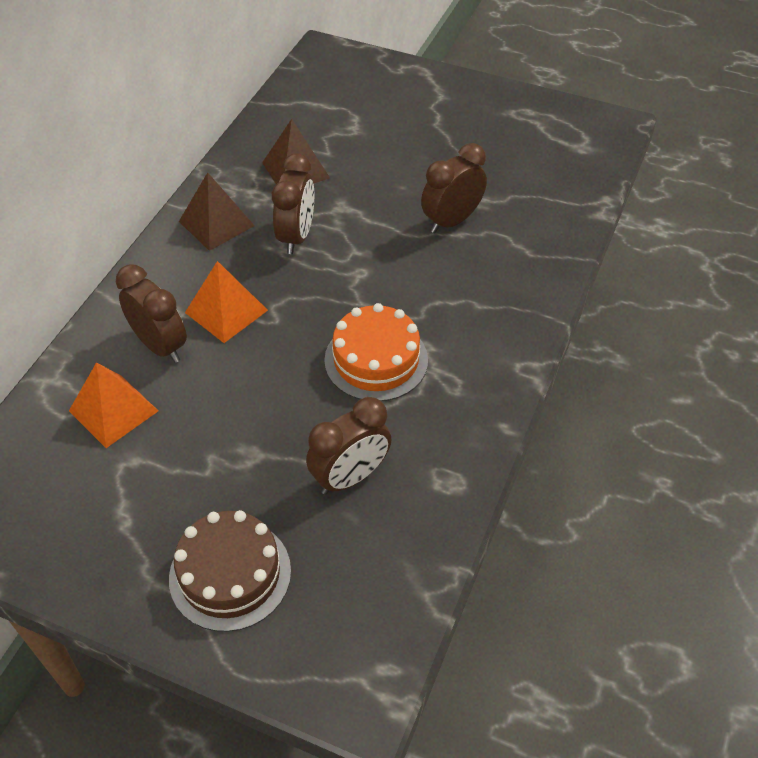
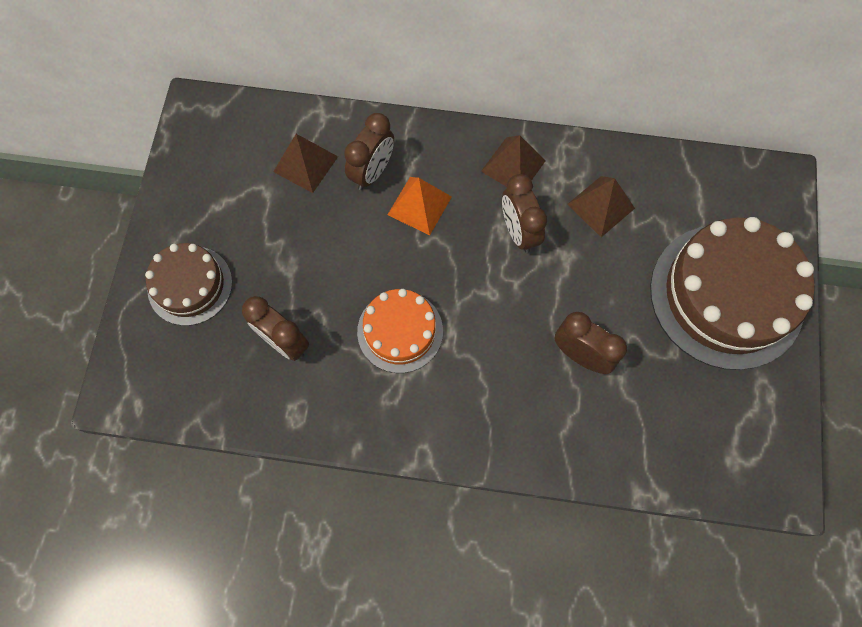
camera: 75 degrees right, 20 degrees up
orange pyramid [69,362,158,448] -> brown pyramid [273,134,338,193]
brown clock [272,153,314,254] -> brown clock turned 75 degrees clockwise [502,174,547,253]
none -> brown cake [650,217,815,370]

